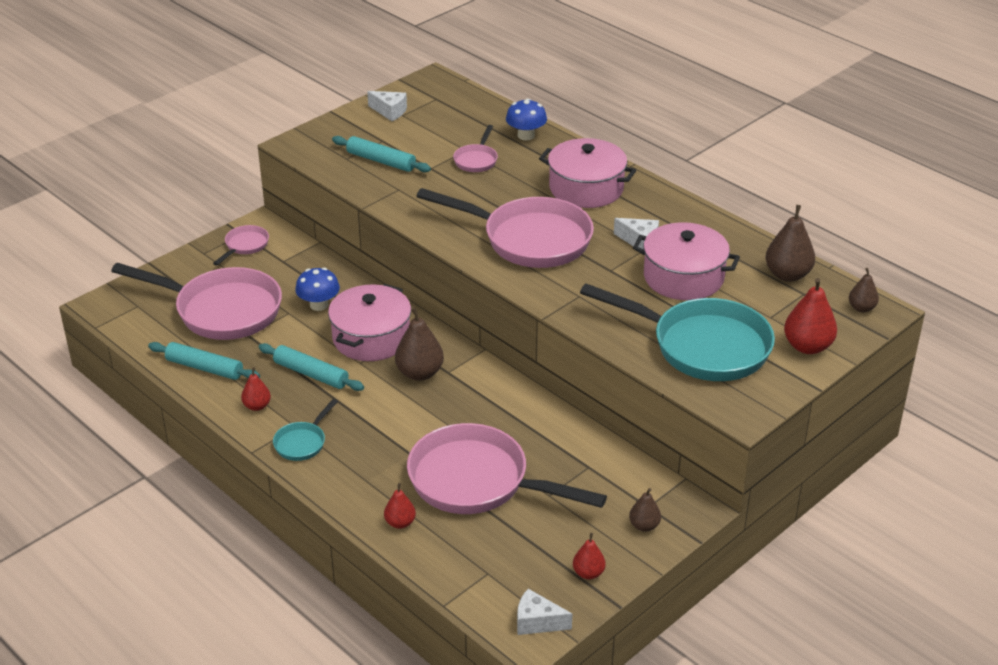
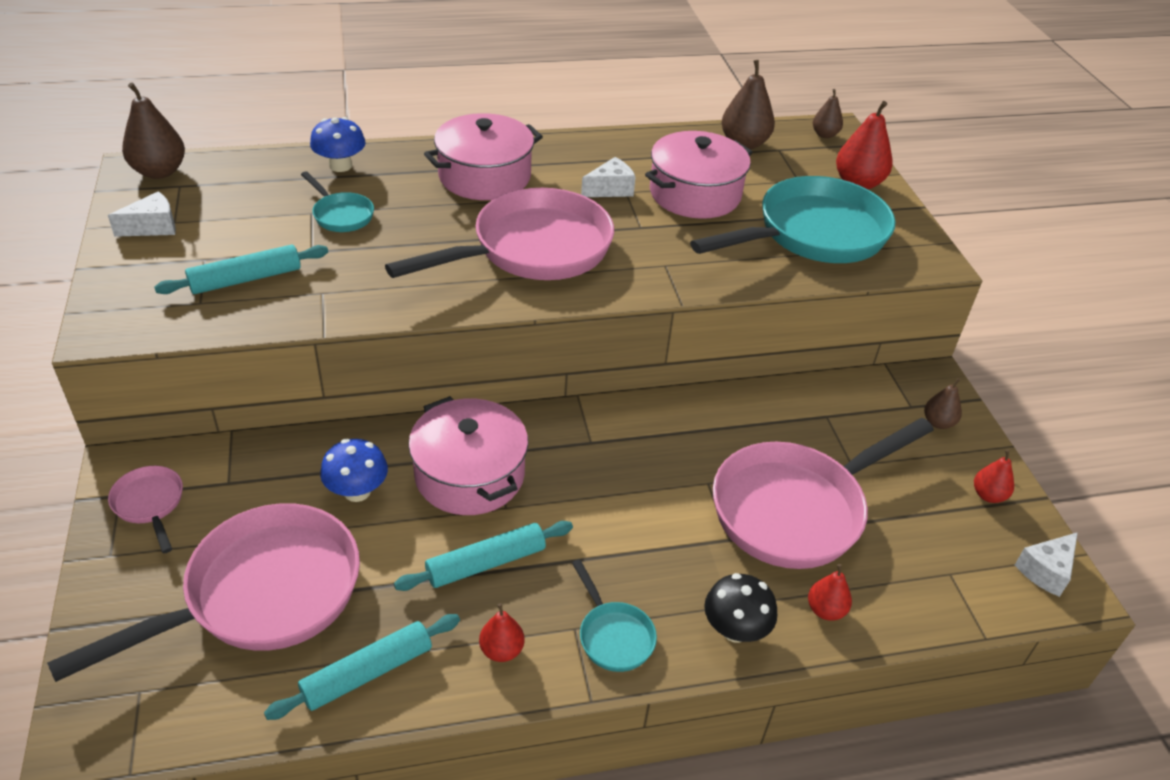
camera: 60 degrees left, 5 degrees up
brown pear [395,307,444,381] -> brown pear moved to [122,83,185,179]
pink pan [453,125,498,172] -> turquoise pan [301,171,374,232]
none -> black mushroom [704,573,777,643]

